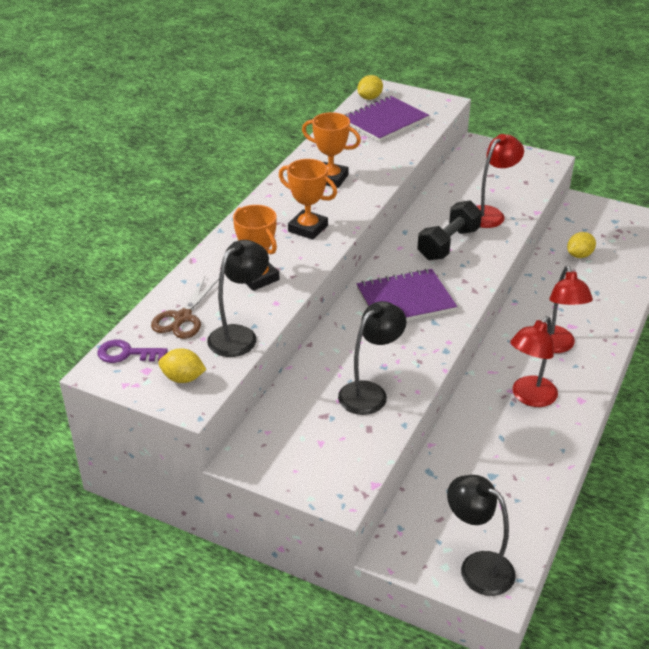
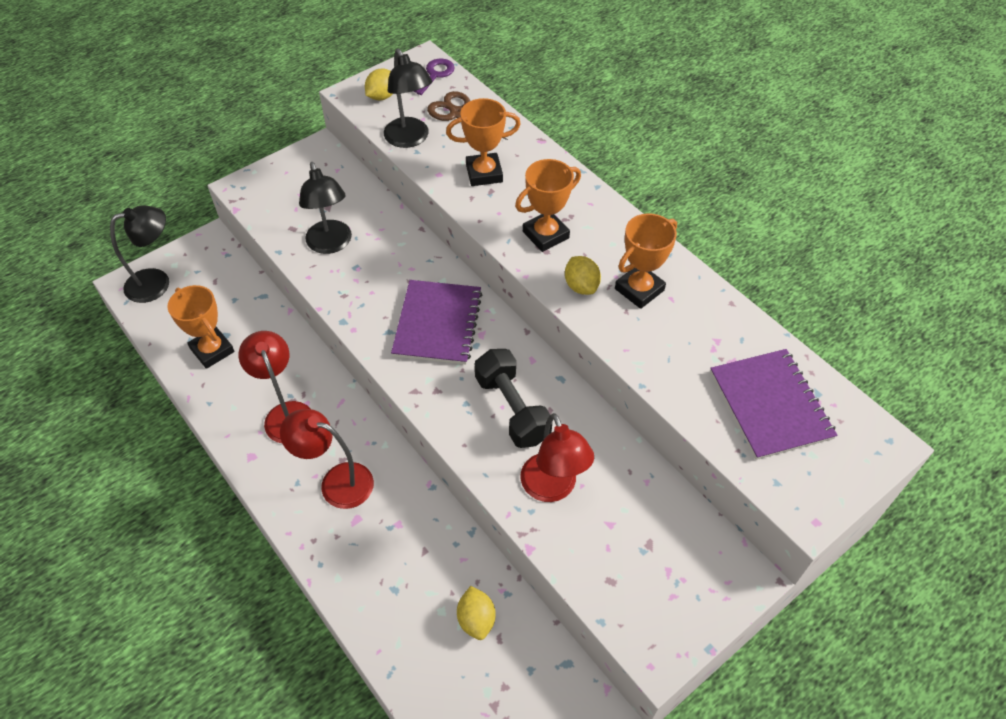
camera: 115 degrees right, 15 degrees up
yellow lemon [357,75,383,100] -> yellow lemon moved to [565,256,601,295]
none -> orange trophy [167,285,235,369]

